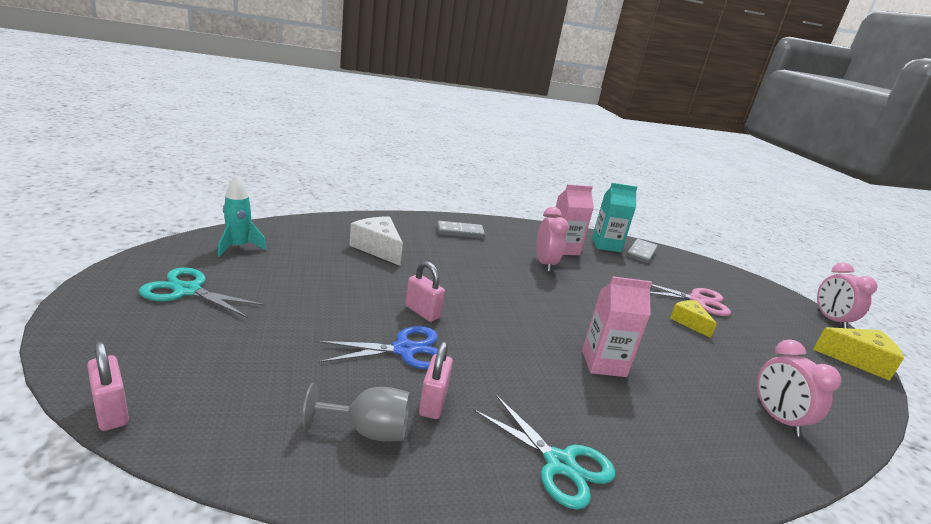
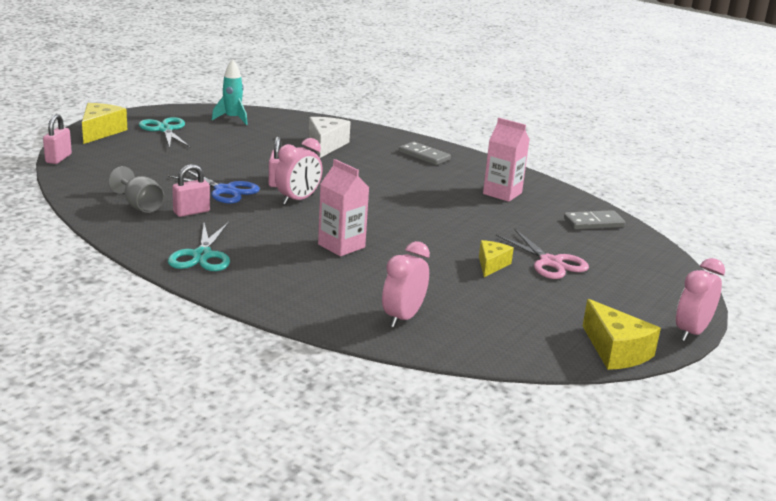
camera: 50 degrees right, 0 degrees up
pink clock [536,207,569,272] -> pink clock moved to [275,138,323,204]
turquoise carton [592,183,637,252] -> none
none -> yellow cheese [82,103,127,144]

